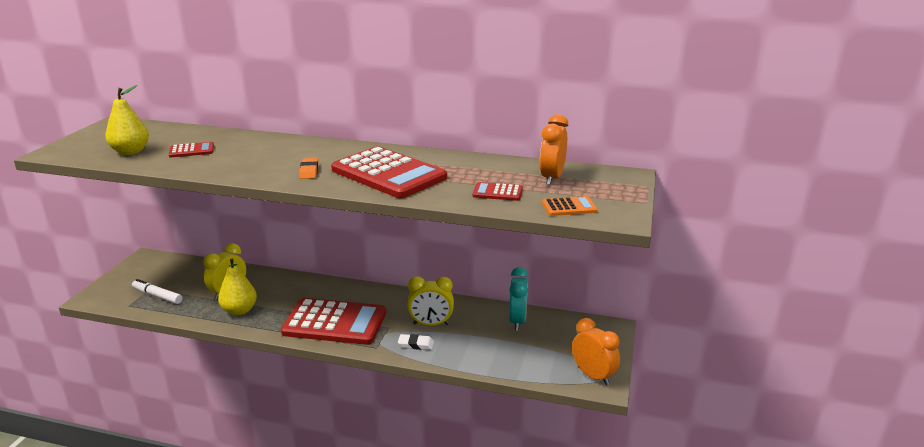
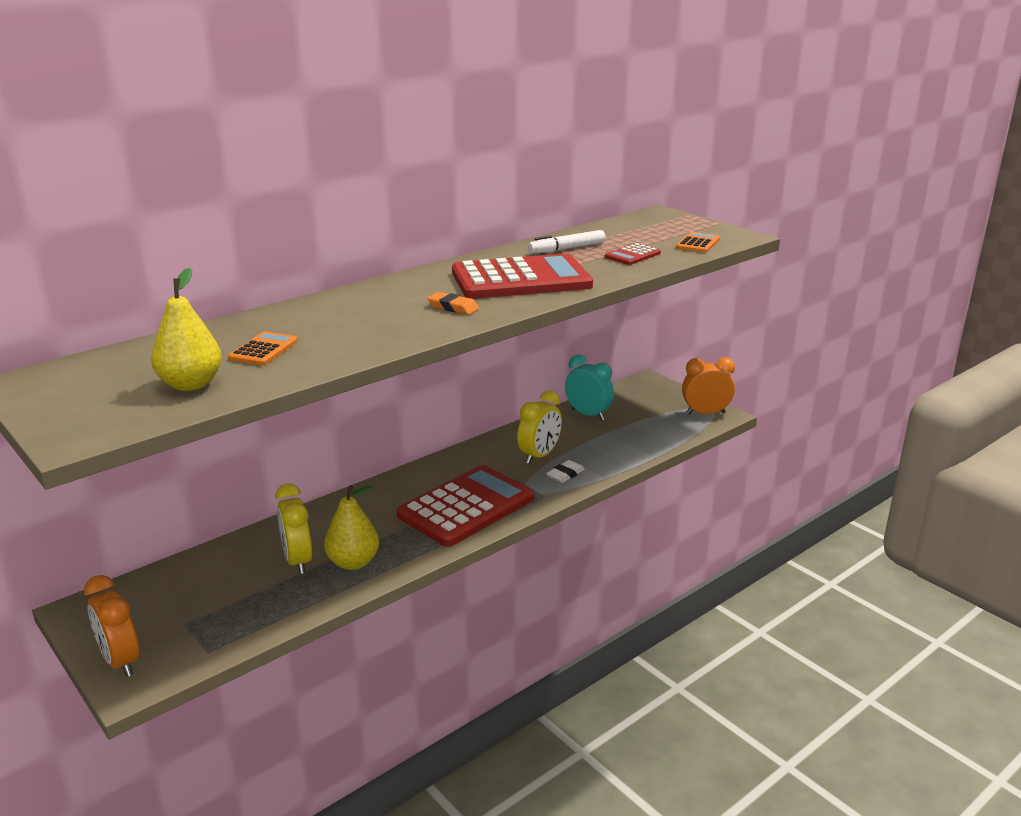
camera: 55 degrees left, 0 degrees up
white marker [132,279,183,304] -> white marker moved to [528,230,606,254]
red calculator [169,142,214,158] -> orange calculator [228,331,298,366]
orange clock [540,114,568,185] -> orange clock moved to [84,575,139,677]

